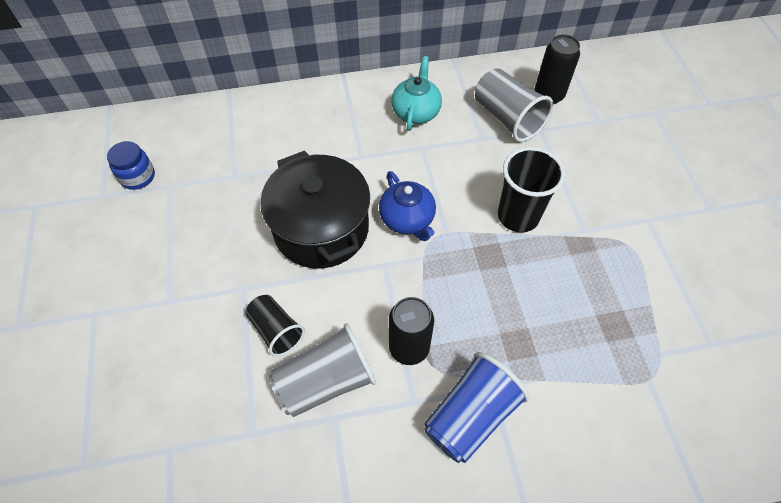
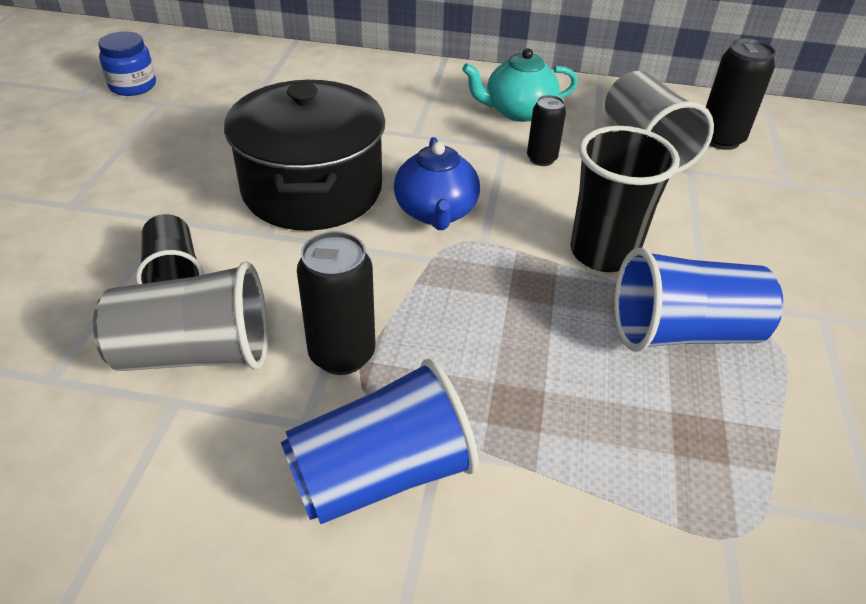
camera: 20 degrees right, 15 degrees down
turquoise teapot [391,56,442,131] -> turquoise teapot turned 135 degrees counterclockwise [462,48,578,122]
none -> black can [527,95,566,166]
none -> blue cup [614,248,783,352]

